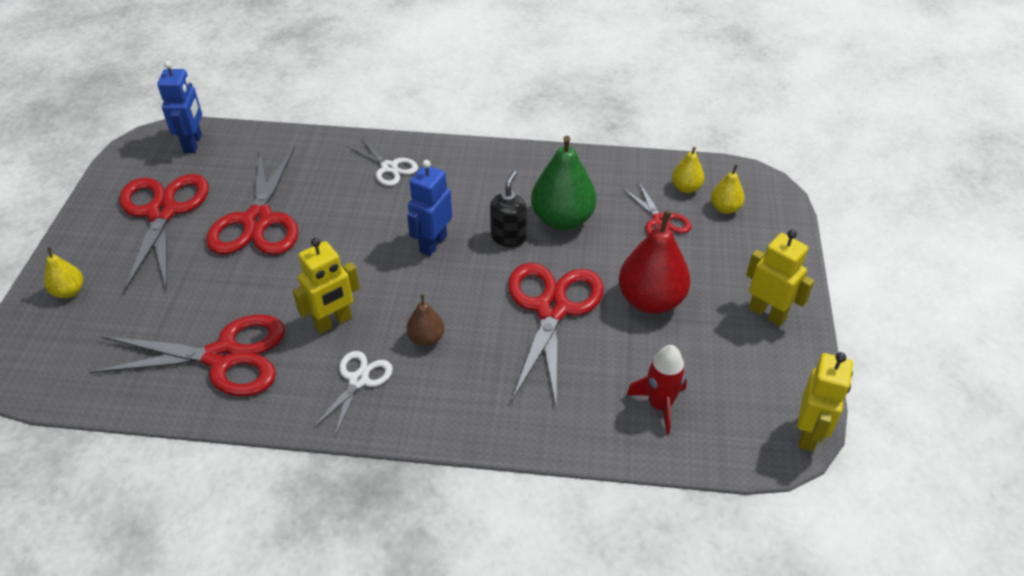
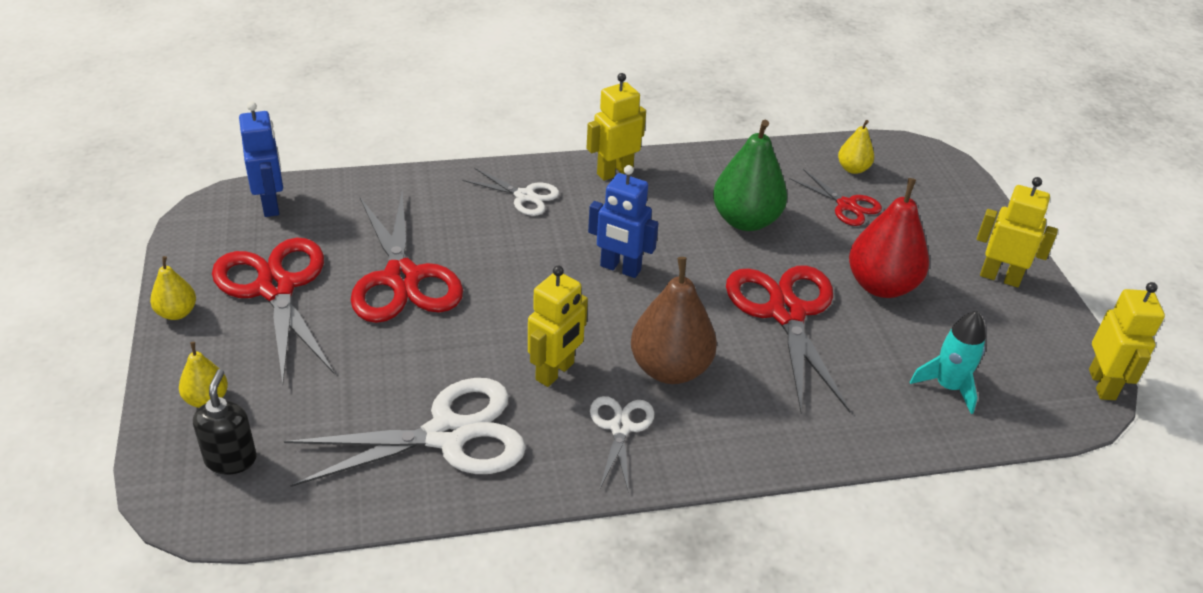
camera: 20 degrees left, 5 degrees down
red scissors [89,315,285,396] -> white scissors [284,378,526,487]
blue robot [407,160,452,256] -> blue robot turned 75 degrees counterclockwise [588,165,658,278]
brown pear [407,294,444,346] -> brown pear [631,257,717,384], size x1.93
black soap dispenser [490,171,527,247] -> black soap dispenser moved to [193,369,257,475]
red rocket [626,345,687,435] -> turquoise rocket [910,311,986,414]
yellow pear [711,164,745,214] -> yellow pear moved to [150,256,196,320]
none -> yellow robot [587,73,646,181]

